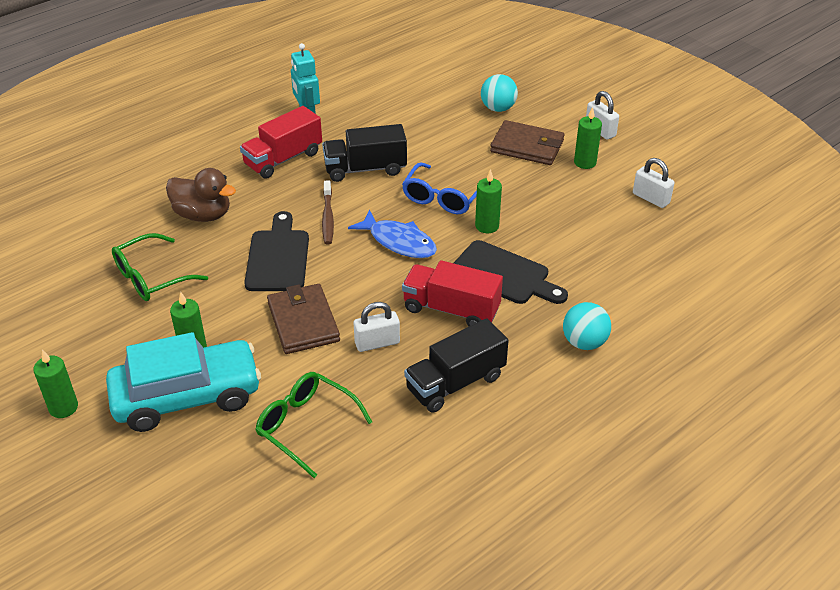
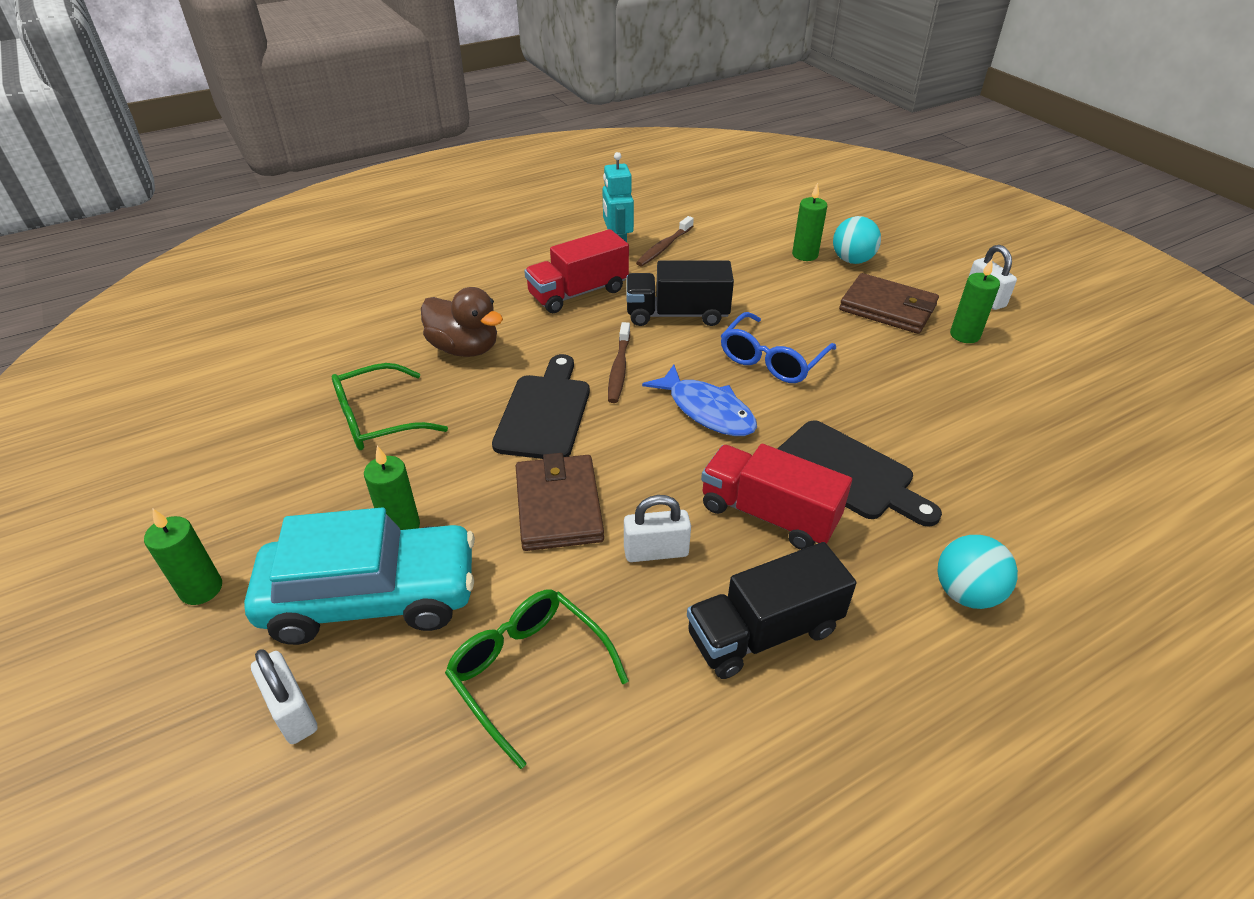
camera: 10 degrees right, 0 degrees up
green candle [475,169,502,233] -> green candle moved to [792,182,827,261]
white padlock [633,158,674,208] -> white padlock moved to [251,649,318,744]
none -> brown toothbrush [636,216,694,267]

